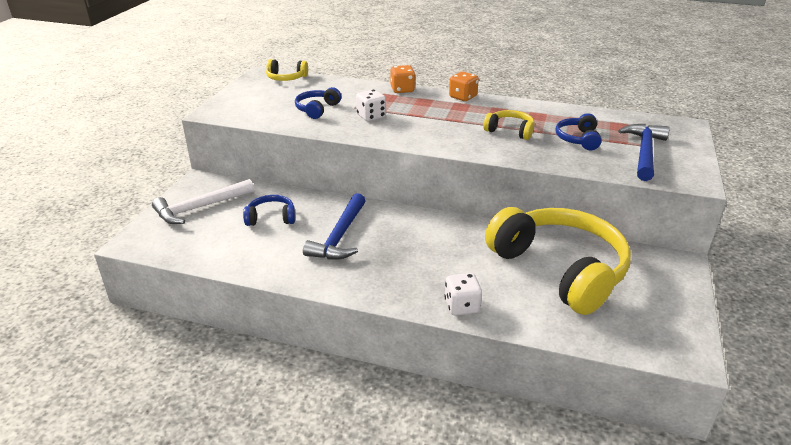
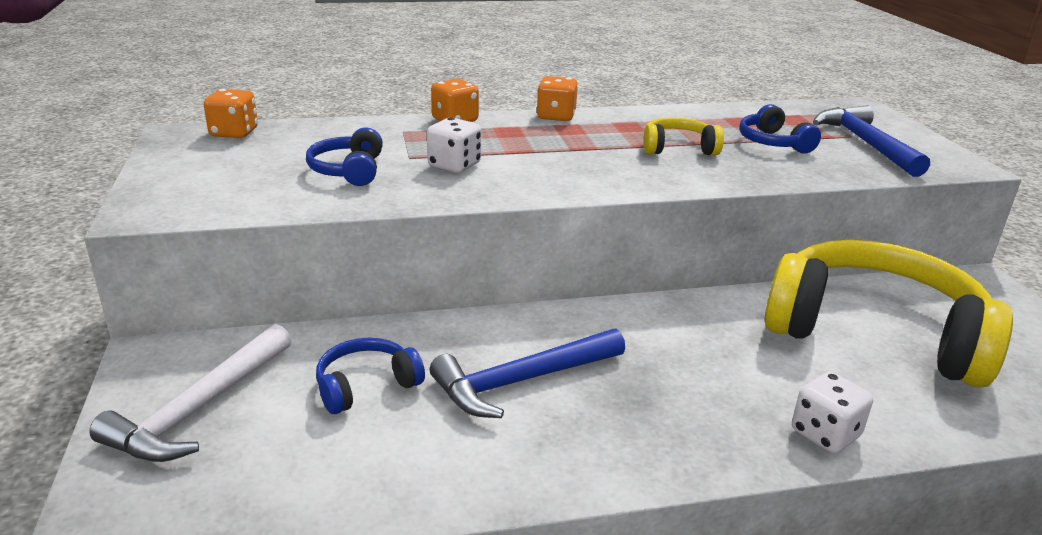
camera: 30 degrees left, 5 degrees down
yellow headphones [266,59,308,81] -> orange dice [204,89,258,138]
blue hammer [303,193,366,259] -> blue hammer turned 75 degrees clockwise [430,329,625,418]

